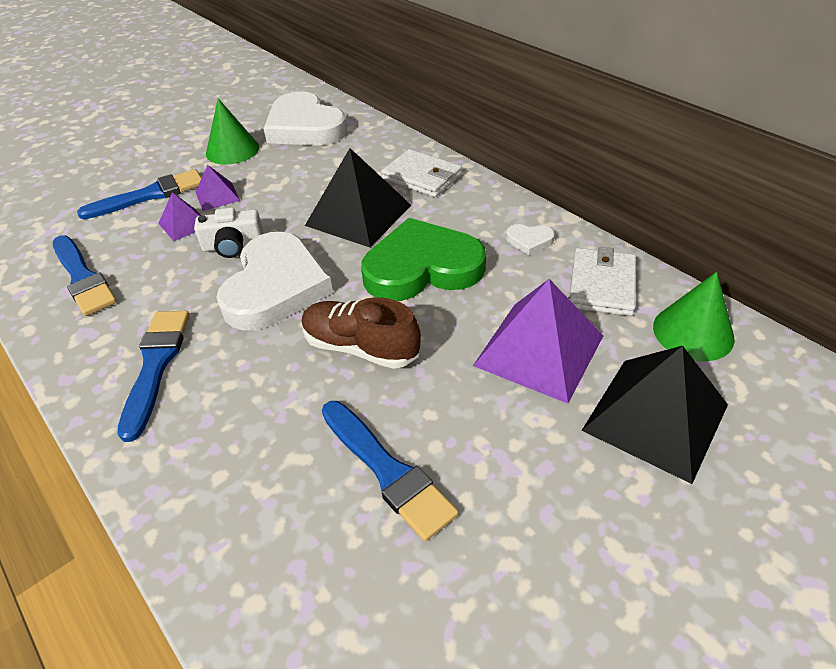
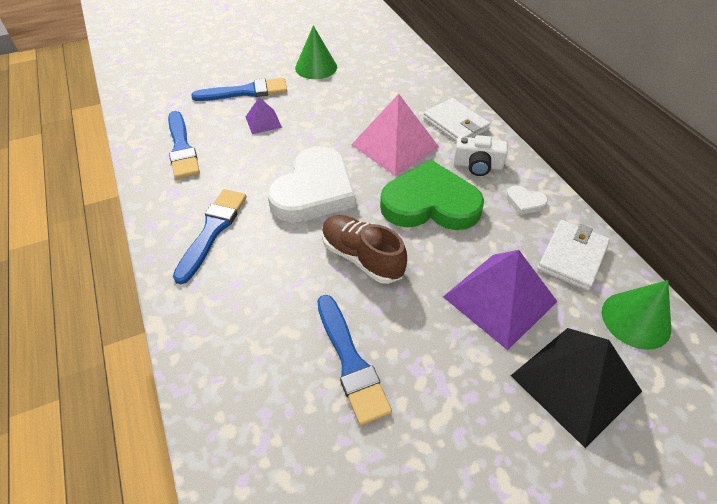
camera: 15 degrees right, 5 degrees up
white camera [194,208,264,258] -> white camera moved to [454,135,508,176]
purple pyramid [196,165,240,211] -> none
white heart [264,91,347,145] -> none
black pyramid [305,148,411,248] -> pink pyramid [351,94,439,176]

